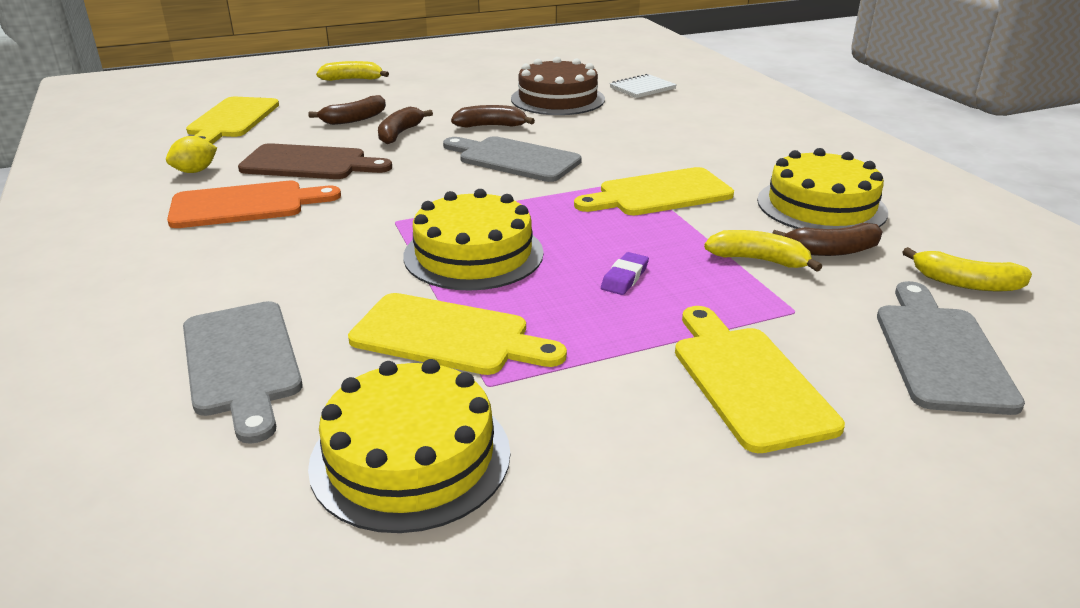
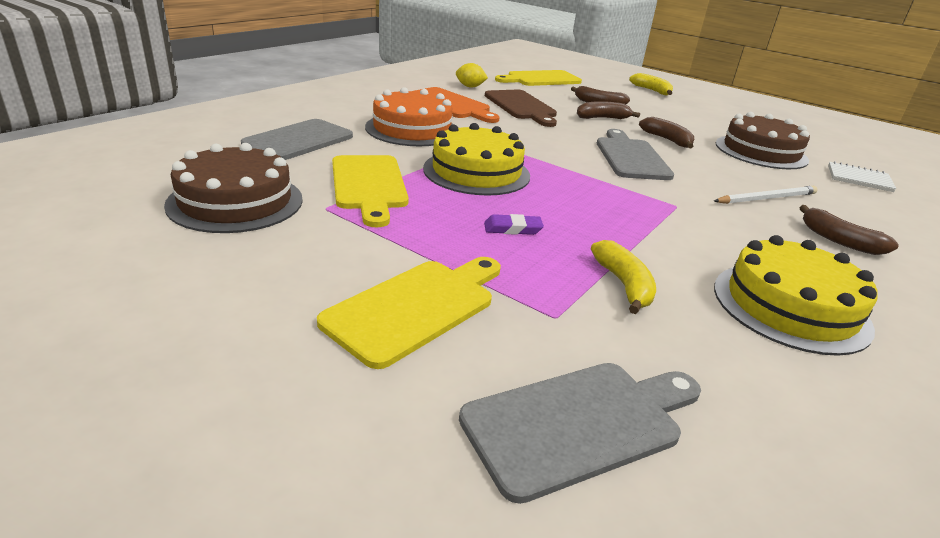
camera: 55 degrees right, 0 degrees up
yellow cake [308,359,510,533] -> brown cake [164,143,303,233]
yellow cutting board [574,167,734,215] -> none
brown banana [772,223,883,256] -> brown banana moved to [799,205,899,255]
yellow banana [902,247,1032,291] -> none
none -> orange cake [365,87,453,146]
none -> white pencil [714,186,818,204]

